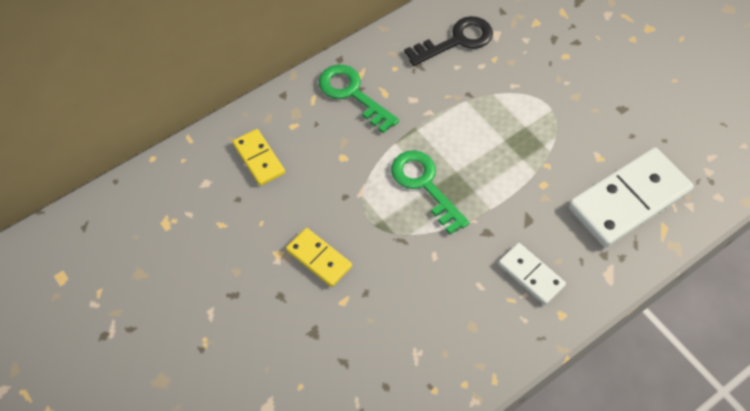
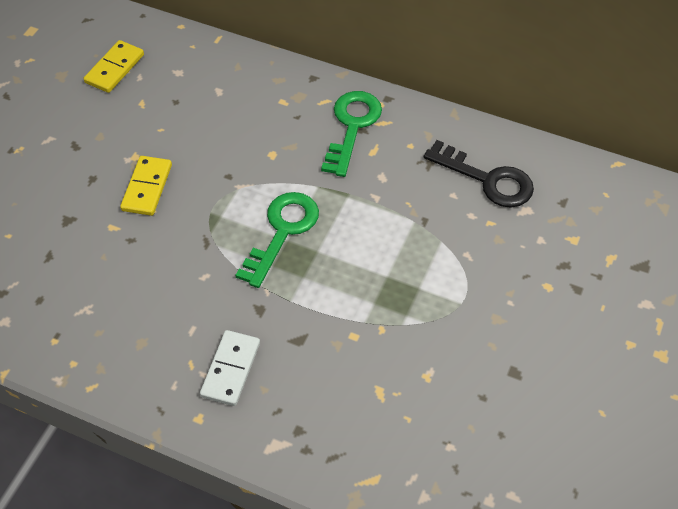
camera: 60 degrees right, 5 degrees down
yellow domino [233,129,285,186] -> yellow domino moved to [84,40,144,93]
white domino [568,147,694,248] -> none

